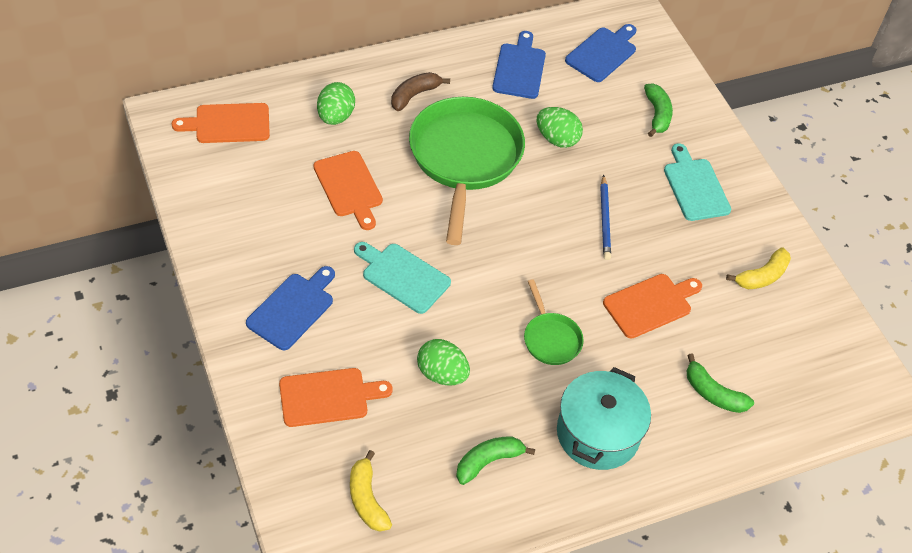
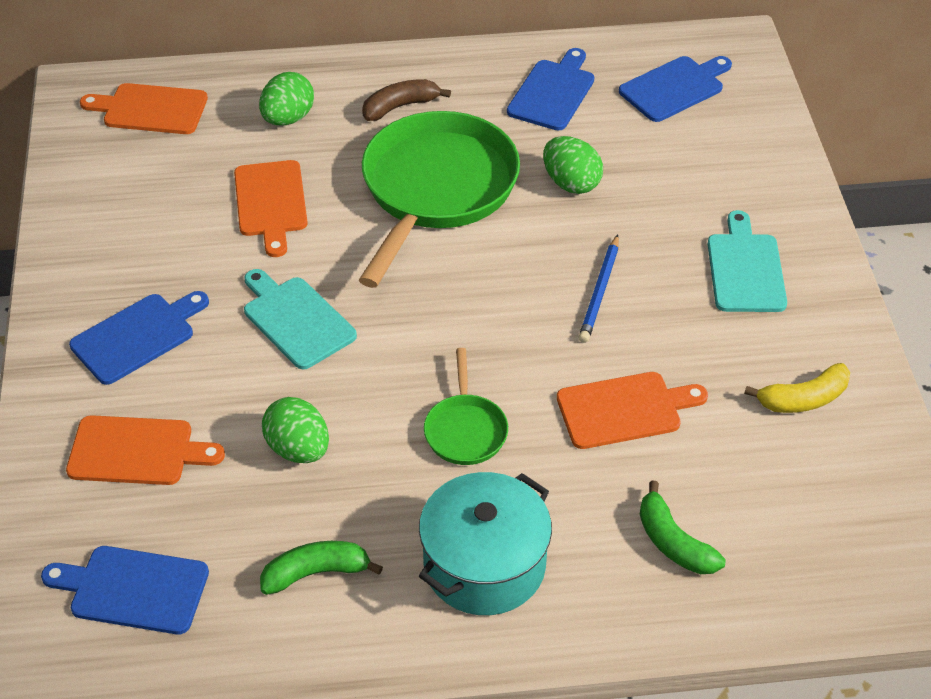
camera: 20 degrees right, 5 degrees down
yellow banana [350,450,392,532] -> blue cutting board [41,546,209,634]
green banana [644,83,673,137] -> none

